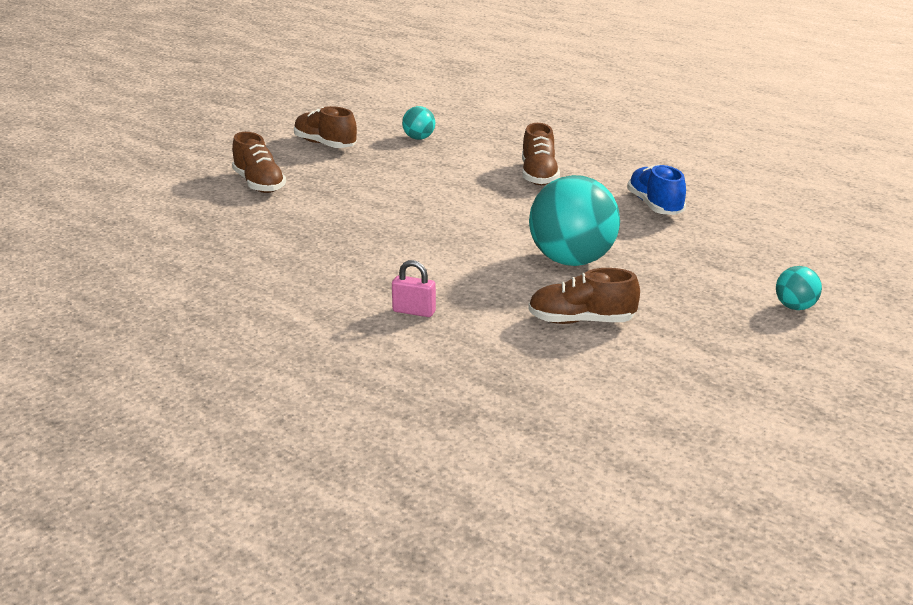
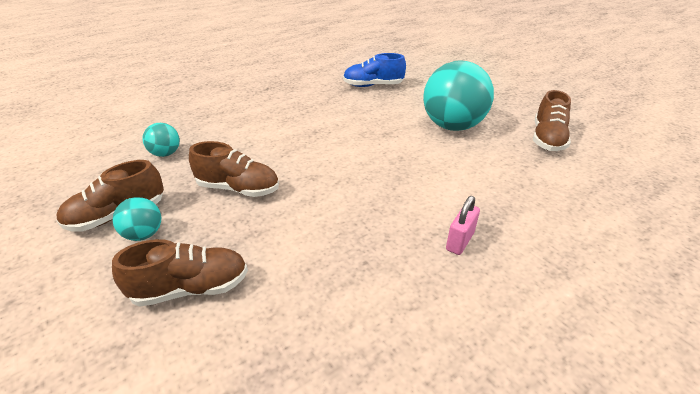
camera: 75 degrees left, 10 degrees up
pink padlock [392,260,436,317] -> pink padlock moved to [446,196,480,255]
brown shoe [522,123,560,185] -> brown shoe moved to [189,141,279,197]
turquoise ball [776,266,822,310] -> turquoise ball moved to [113,197,161,241]

